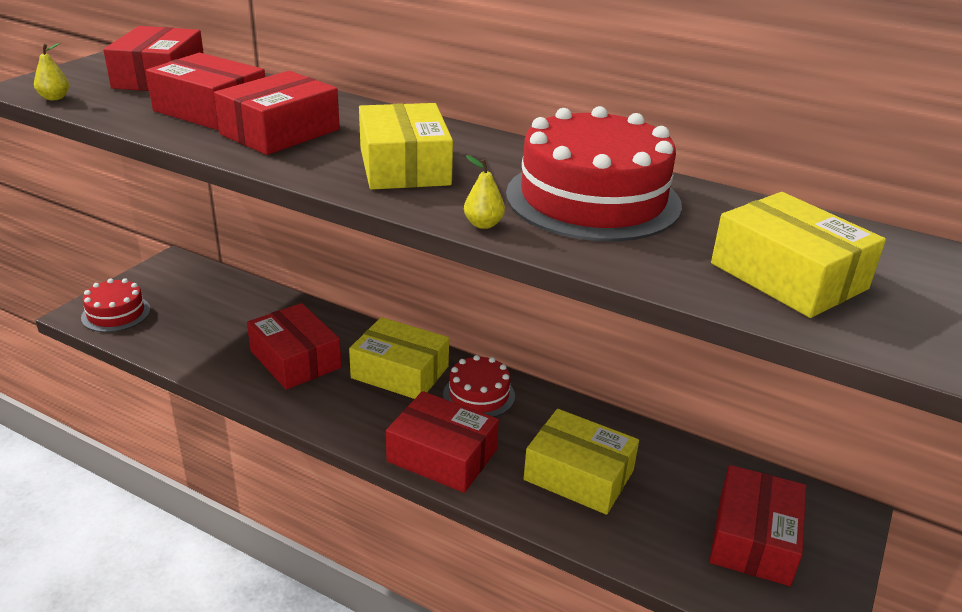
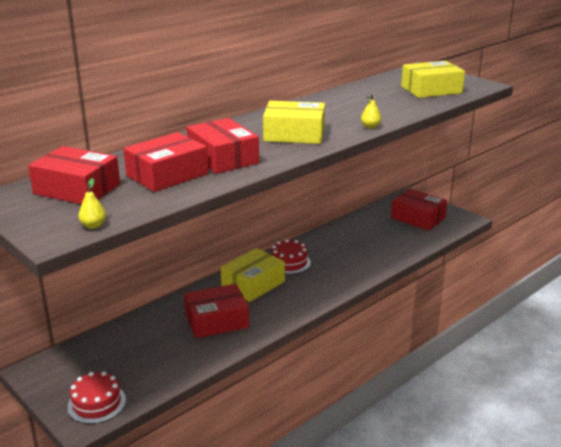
camera: 70 degrees left, 5 degrees down
red box [386,391,499,493] -> none
red cake [506,106,682,241] -> none
yellow box [524,409,639,515] -> none

